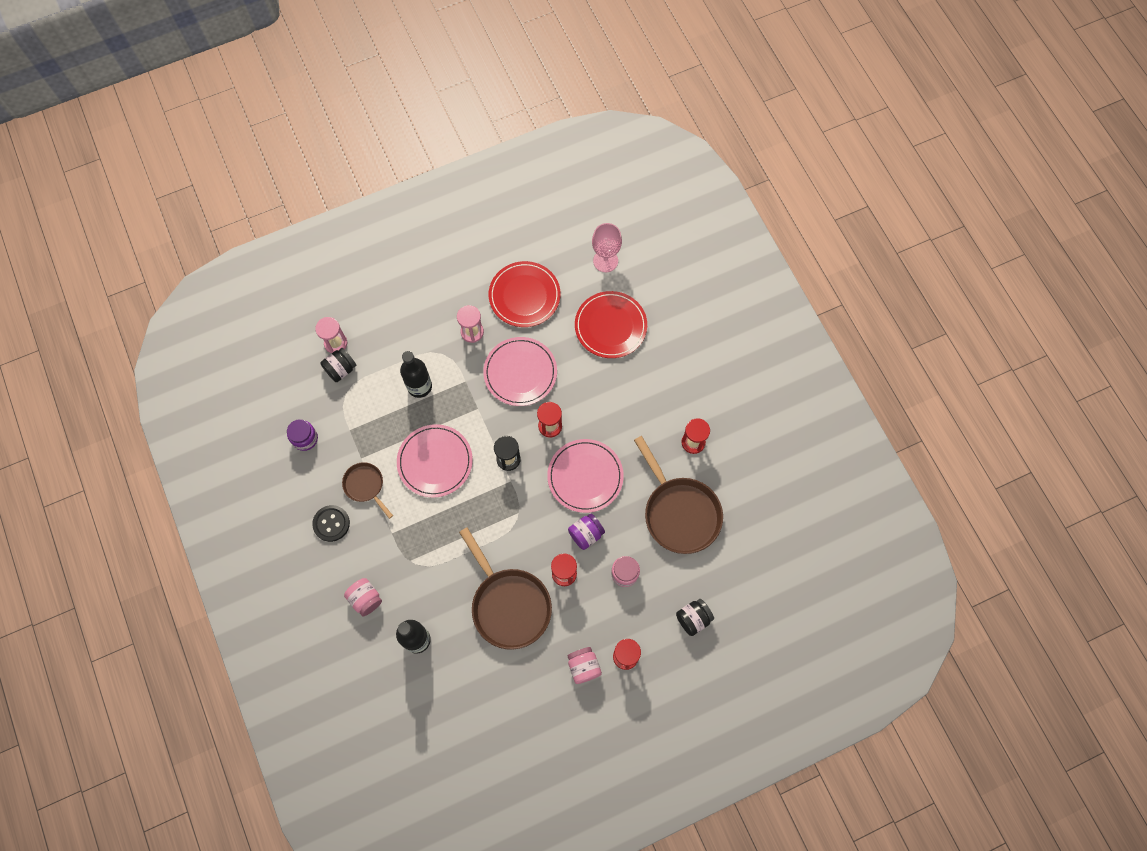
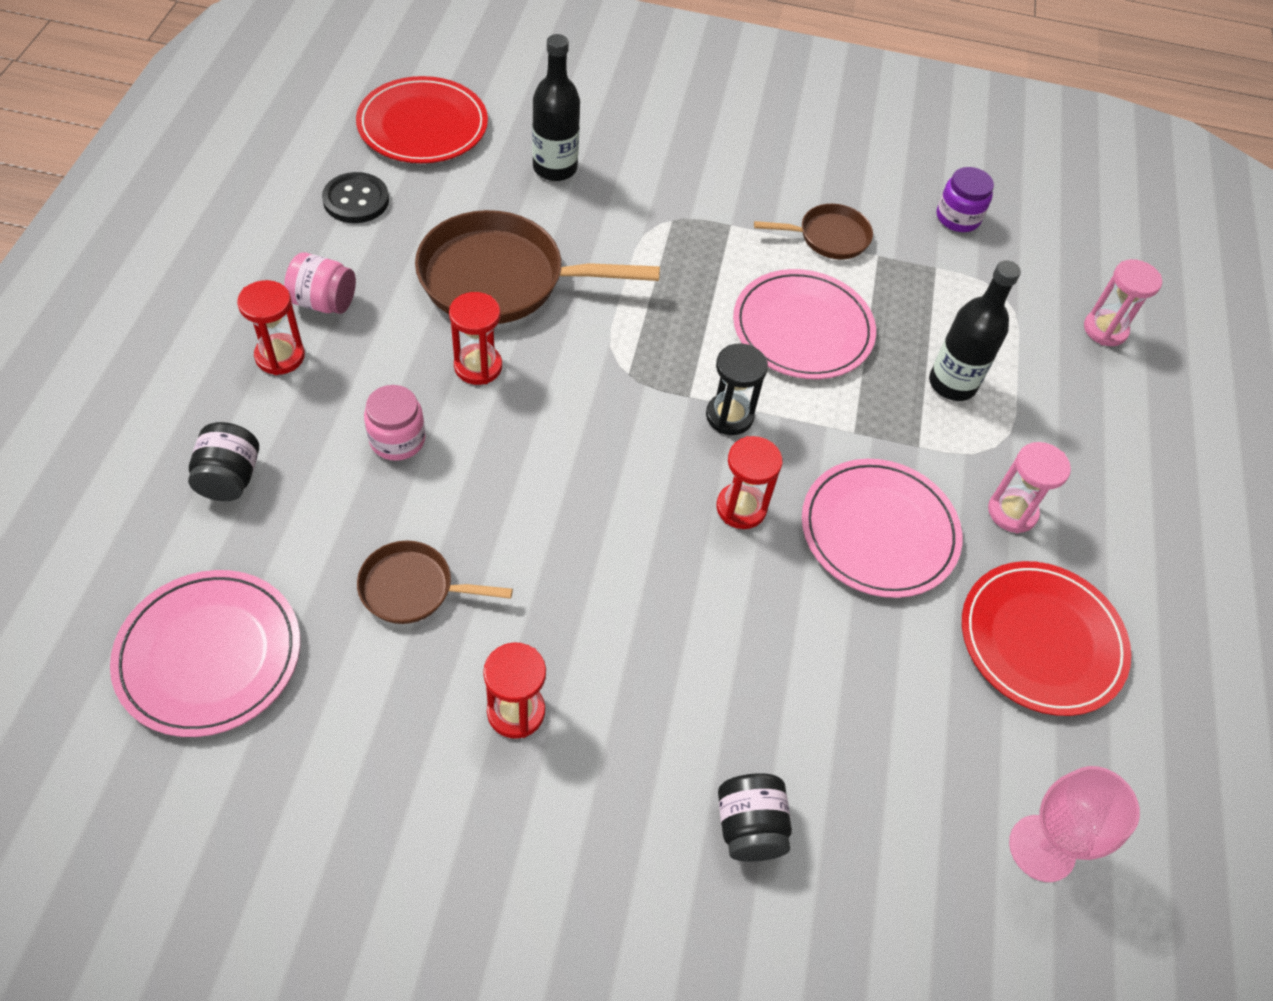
camera: 120 degrees right, 15 degrees down
black button [312,505,350,542] -> black button moved to [322,172,389,223]
black jar [320,348,356,382] -> black jar moved to [718,773,792,862]
pink jar [344,578,382,616] -> none
pink plate [547,439,624,513] -> pink plate moved to [110,570,300,737]
purple jar [568,514,605,550] -> none
red plate [575,291,647,358] -> red plate moved to [356,76,488,163]
brown pan [634,436,723,554] -> brown pan [357,541,513,624], size x0.53

